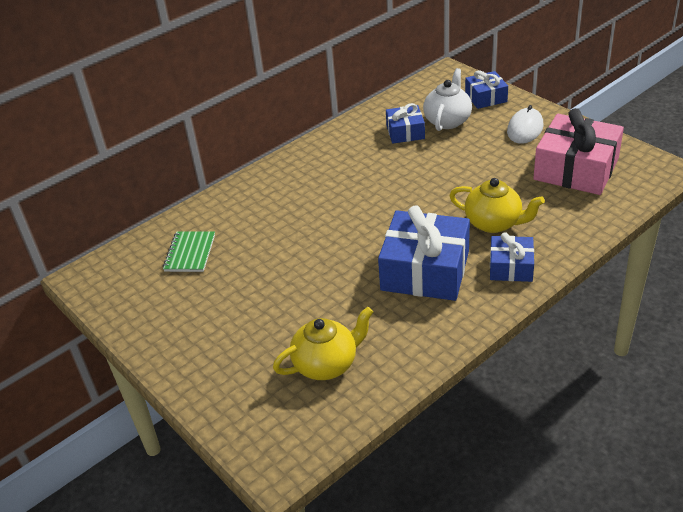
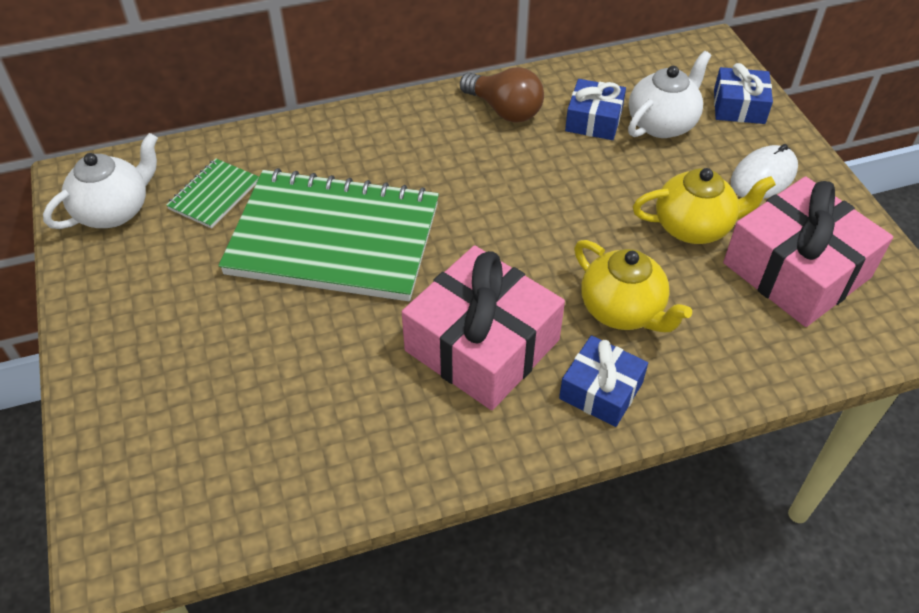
camera: 20 degrees right, 10 degrees up
yellow teapot [273,307,373,380] -> yellow teapot moved to [633,168,776,244]
blue gift [378,205,470,301] -> pink gift [402,245,565,410]
none -> white teapot [43,133,158,229]
none -> green notebook [219,168,439,301]
none -> brown light bulb [460,67,544,122]

